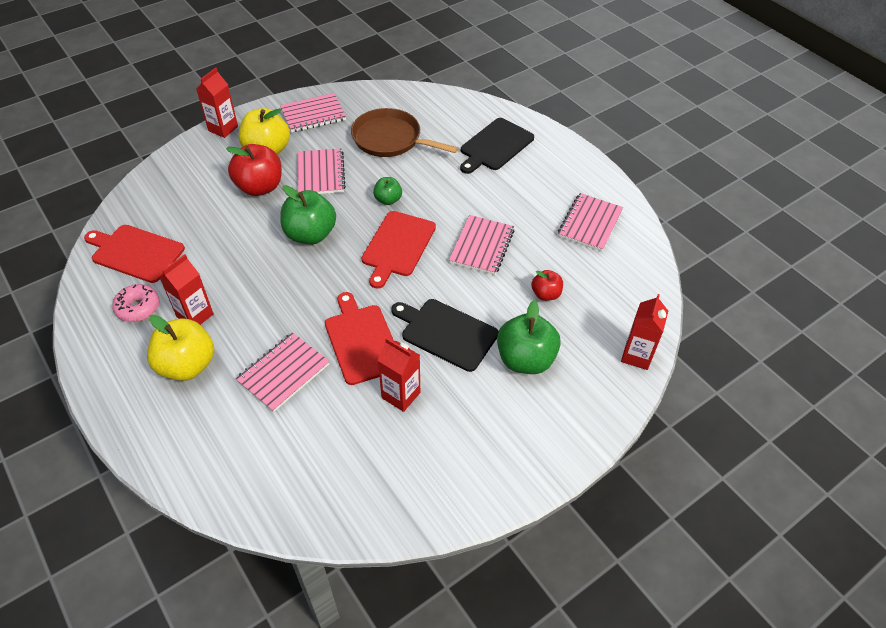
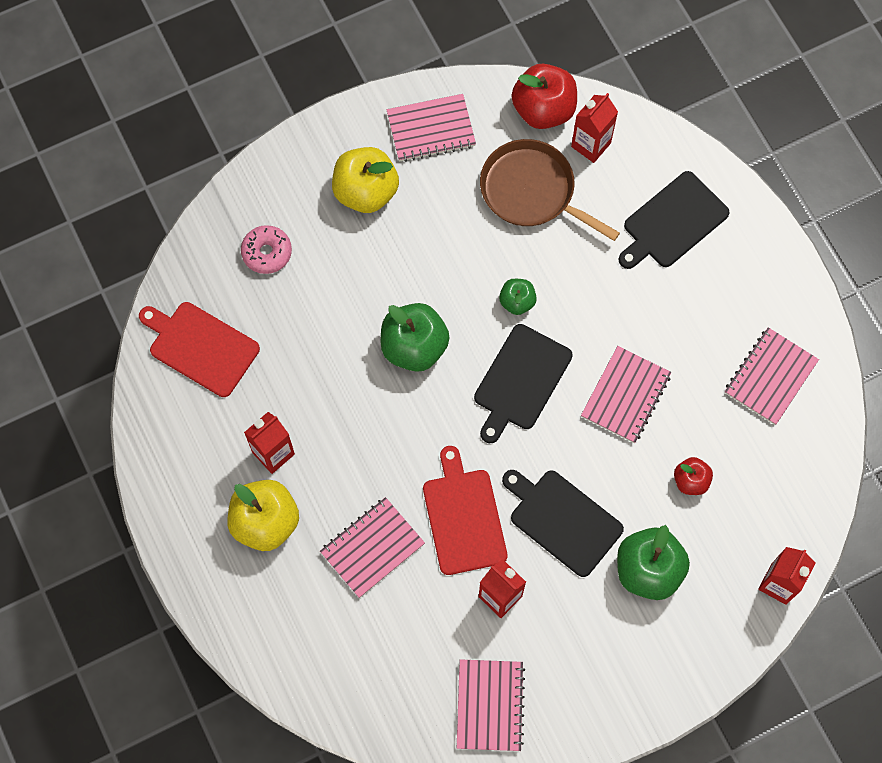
camera: 10 degrees right, 20 degrees up
pink donut [112,284,160,322] -> pink donut moved to [241,225,292,274]
red carton [197,68,238,138] -> red carton moved to [571,93,618,163]
red apple [226,144,282,196] -> red apple moved to [512,64,577,129]
pink notebook [298,149,346,194] -> pink notebook moved to [457,659,525,751]
red cutting board [362,211,436,289] -> black cutting board [474,324,573,443]

